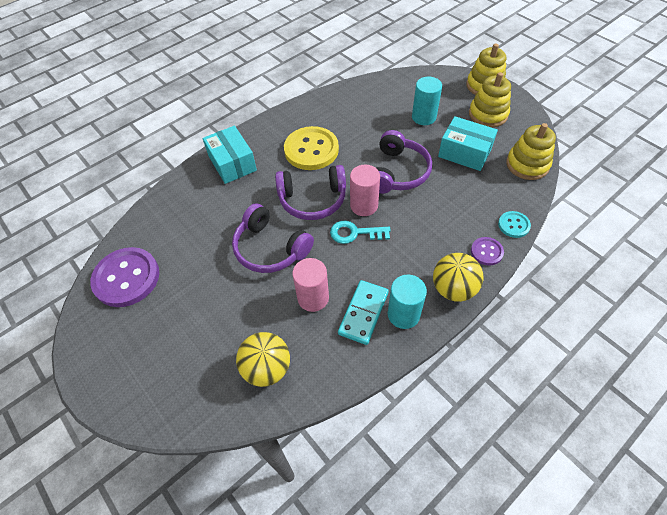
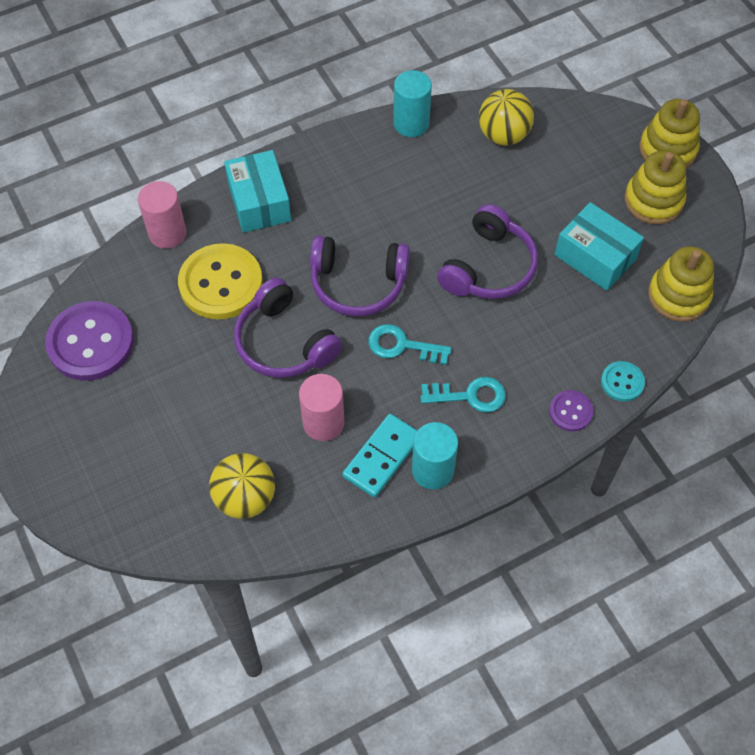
camera: 10 degrees right, 5 degrees up
yellow button [284,126,339,170] -> yellow button moved to [178,243,263,319]
pink cylinder [350,164,380,216] -> pink cylinder moved to [138,181,186,249]
turquoise cylinder [412,77,442,125] -> turquoise cylinder moved to [393,70,432,137]
yellow ball [433,253,483,302] -> yellow ball moved to [479,89,534,145]
none -> turquoise key [420,377,506,412]

